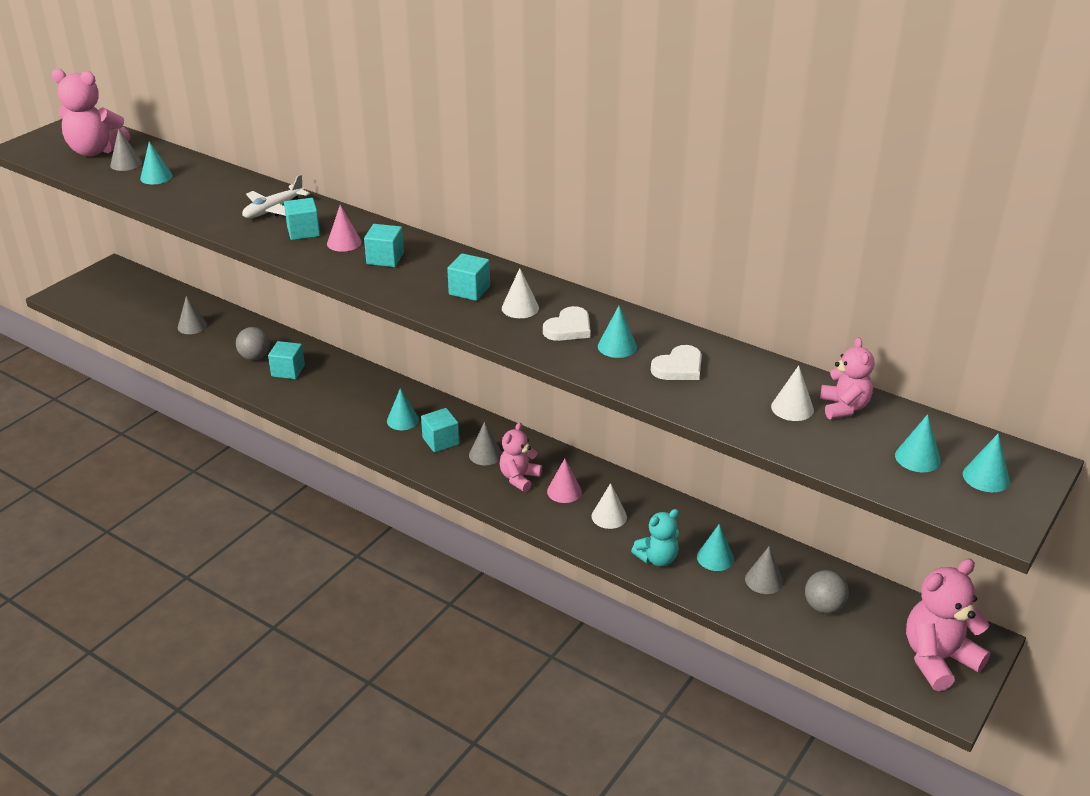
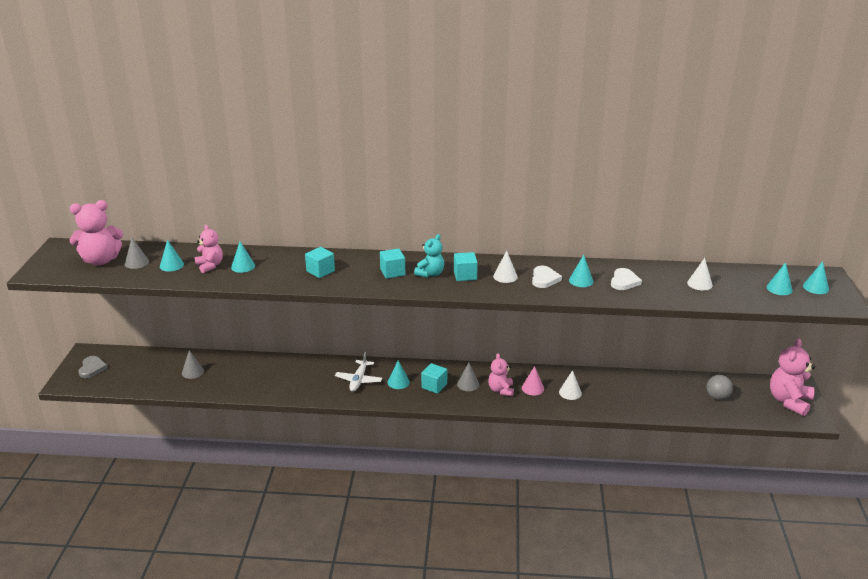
camera: 30 degrees left, 5 degrees down
grey ball [236,327,270,360] -> none
white plane [242,175,310,218] -> white plane moved to [335,352,382,392]
turquoise cube [268,341,305,379] -> none
pink cone [327,205,362,252] -> none
turquoise teddy bear [631,509,679,567] -> turquoise teddy bear moved to [414,234,444,277]
turquoise cone [697,524,734,571] -> turquoise cone moved to [231,241,255,273]
grey cone [745,547,783,594] -> none
pink teddy bear [820,337,874,419] -> pink teddy bear moved to [195,225,223,273]
none -> grey heart [79,356,108,378]

